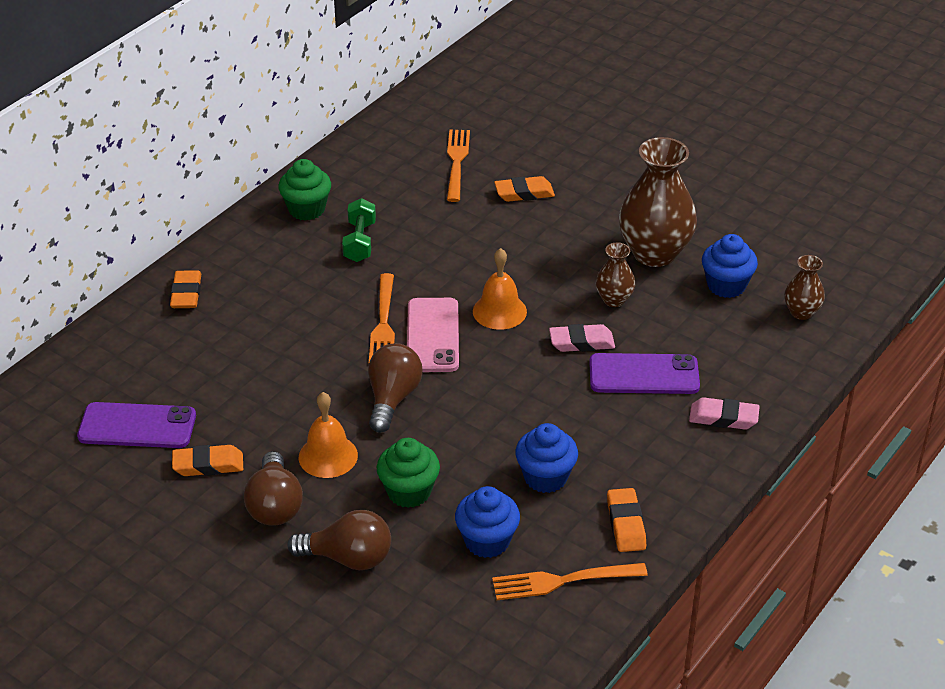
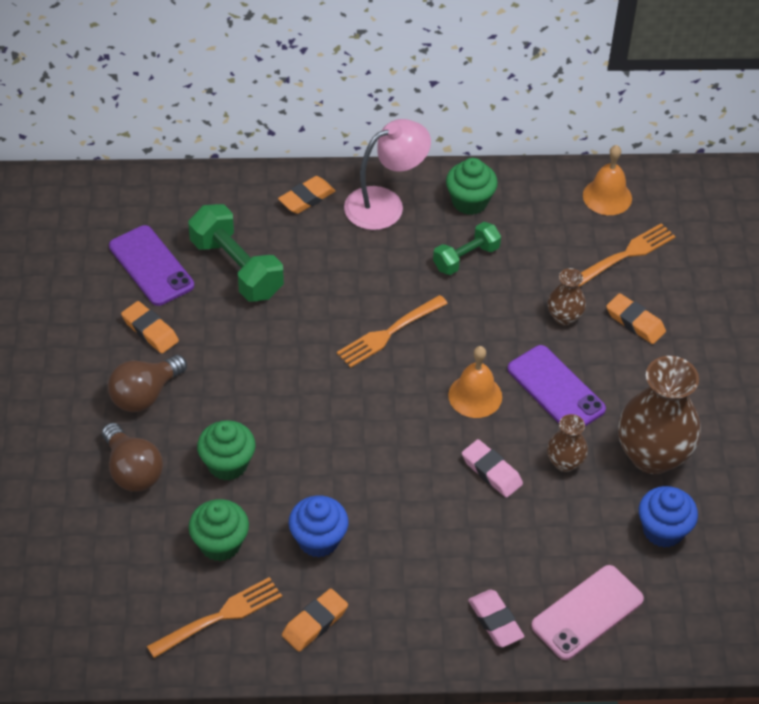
camera: 50 degrees right, 10 degrees up
orange bell [299,392,358,478] -> orange bell moved to [583,145,632,215]
brown light bulb [368,343,423,433] -> none
pink phone [407,298,459,372] -> pink phone moved to [531,565,644,660]
blue cupcake [455,486,520,558] -> green cupcake [189,499,249,561]
orange fork [492,563,648,600] -> orange fork turned 105 degrees clockwise [147,577,282,658]
purple phone [589,353,700,394] -> purple phone moved to [507,345,606,426]
brown vase [784,255,825,320] -> brown vase moved to [548,268,586,326]
none -> green dumbbell [188,204,284,302]
none -> pink lamp [344,119,431,230]

